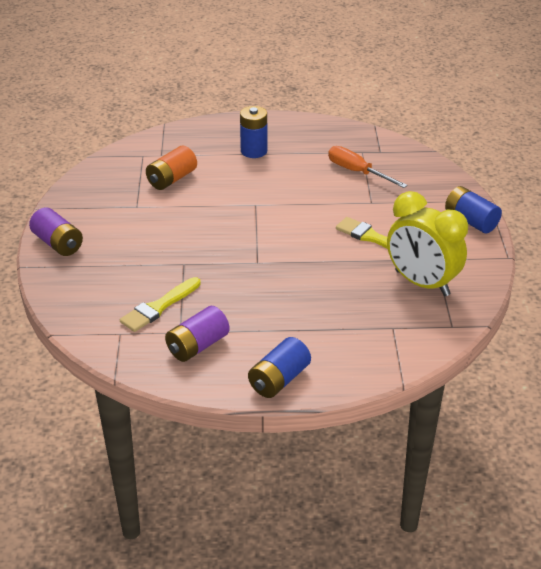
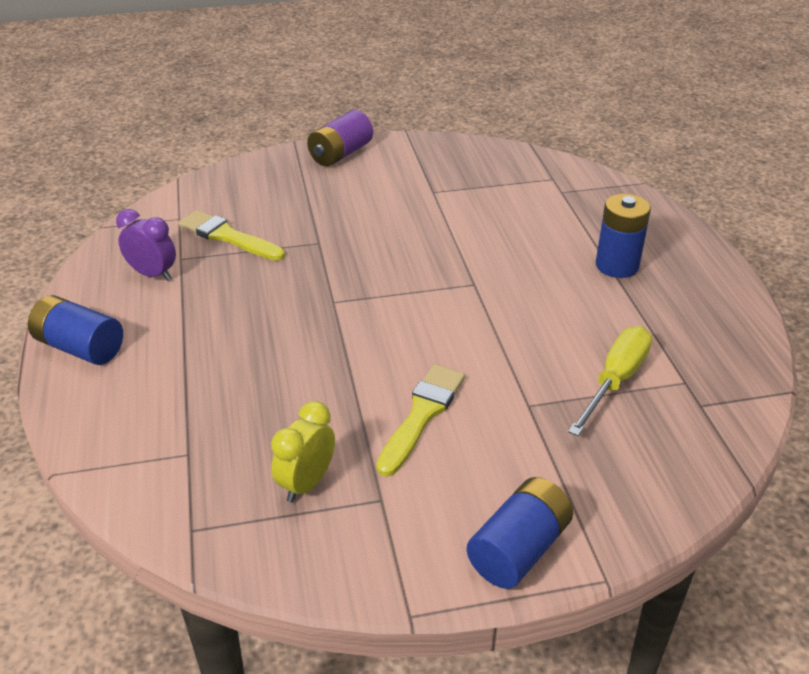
camera: 80 degrees right, 0 degrees up
orange battery [146,146,197,190] -> none
purple battery [165,306,230,362] -> purple clock [116,209,176,281]
orange screwdriver [328,146,408,188] -> yellow screwdriver [568,326,652,436]
yellow clock [387,191,468,296] -> yellow clock [271,401,335,502], size x0.52

